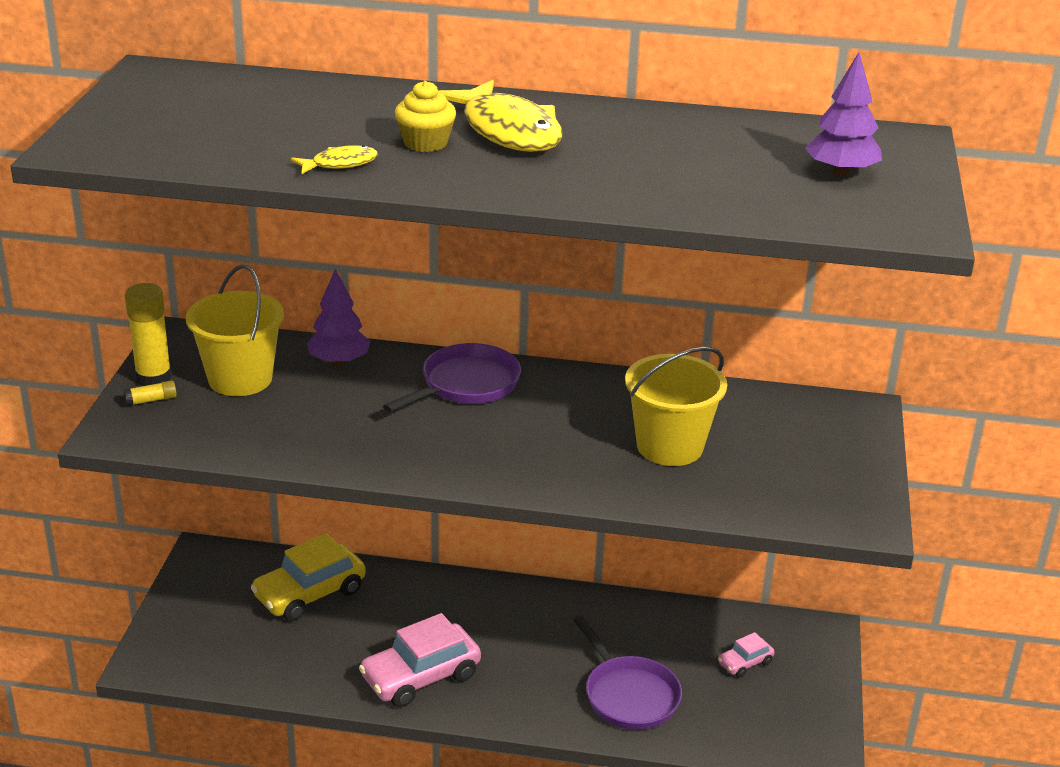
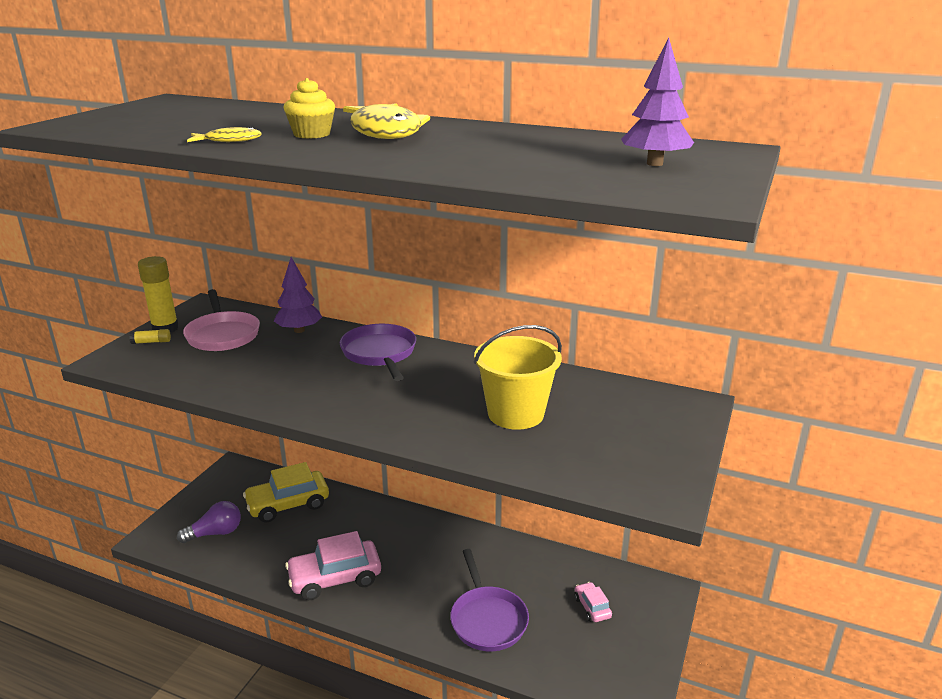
camera: 15 degrees right, 5 degrees down
yellow bucket [186,264,284,396] -> pink pan [183,289,260,351]
purple pan [383,343,521,412] -> purple pan turned 75 degrees counterclockwise [340,324,416,381]
pink car [718,632,775,678] -> pink car turned 90 degrees clockwise [574,582,612,622]
none -> purple light bulb [177,501,241,543]

